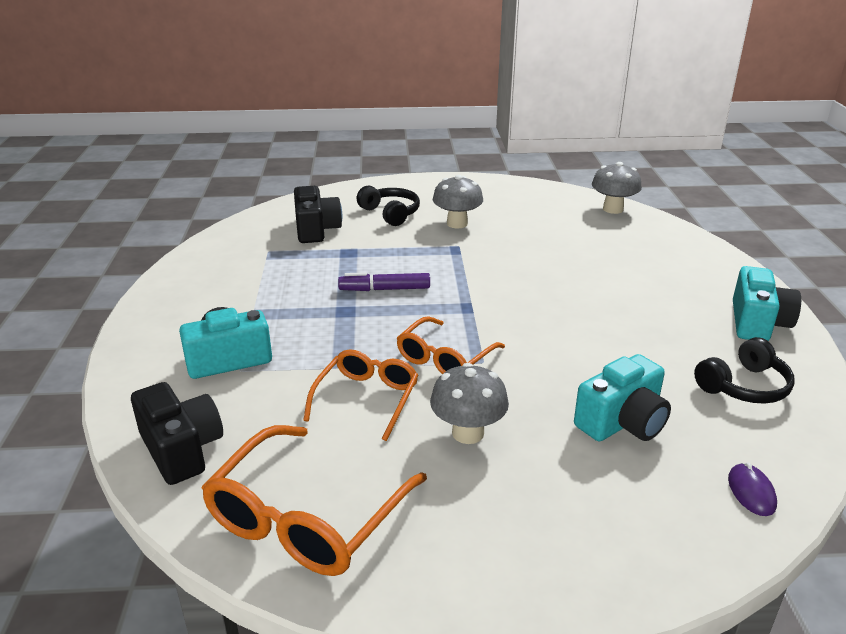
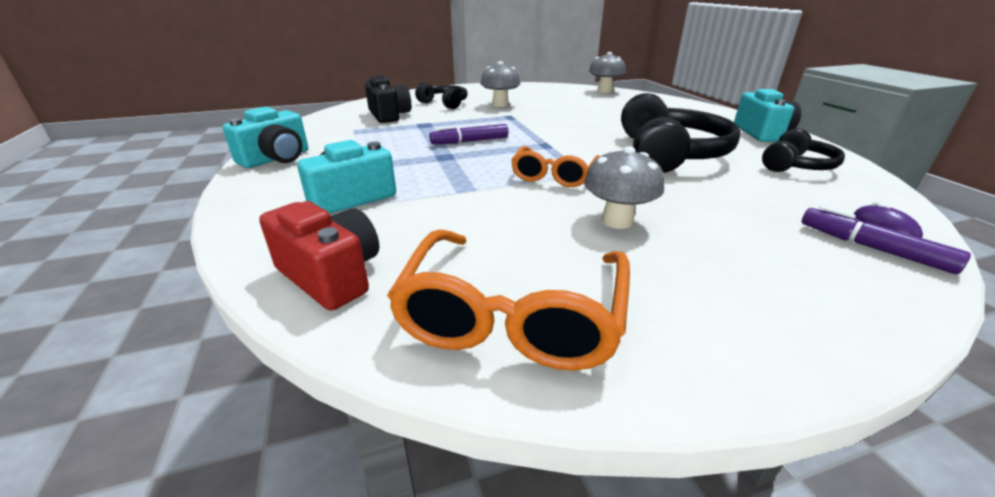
camera: 15 degrees left, 0 degrees up
black camera [131,382,223,485] -> red camera [259,201,379,311]
orange glasses [303,349,419,441] -> none
turquoise camera [574,354,671,441] -> turquoise camera moved to [223,107,308,168]
none -> black headphones [621,93,741,173]
none -> purple marker [802,205,971,274]

